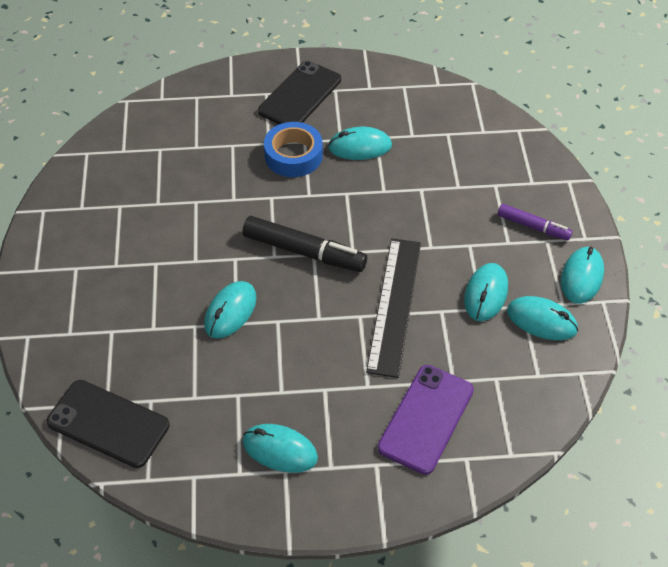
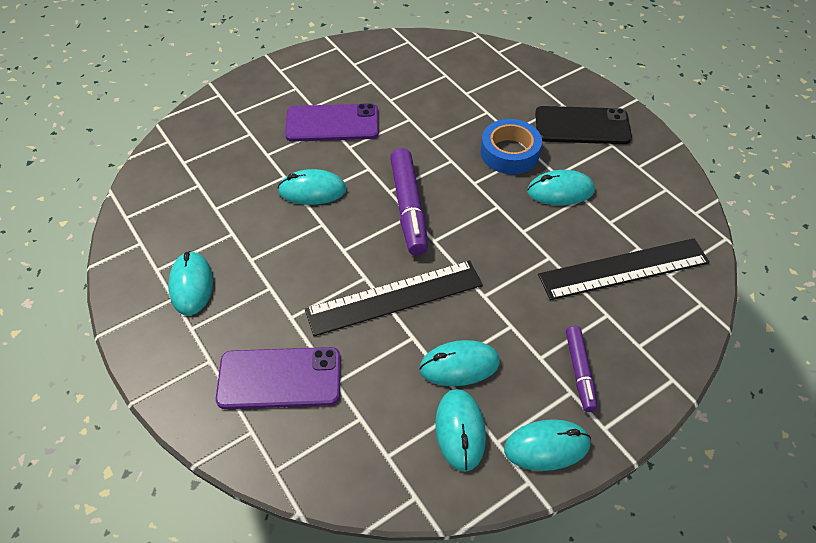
camera: 60 degrees right, 0 degrees up
black phone [46,380,169,468] -> none
black marker [243,216,367,272] -> purple marker [390,148,428,255]
turquoise mouse [328,127,392,160] -> turquoise mouse turned 60 degrees counterclockwise [527,170,595,205]
none -> purple phone [285,103,379,142]
none -> black ruler [538,238,710,300]

